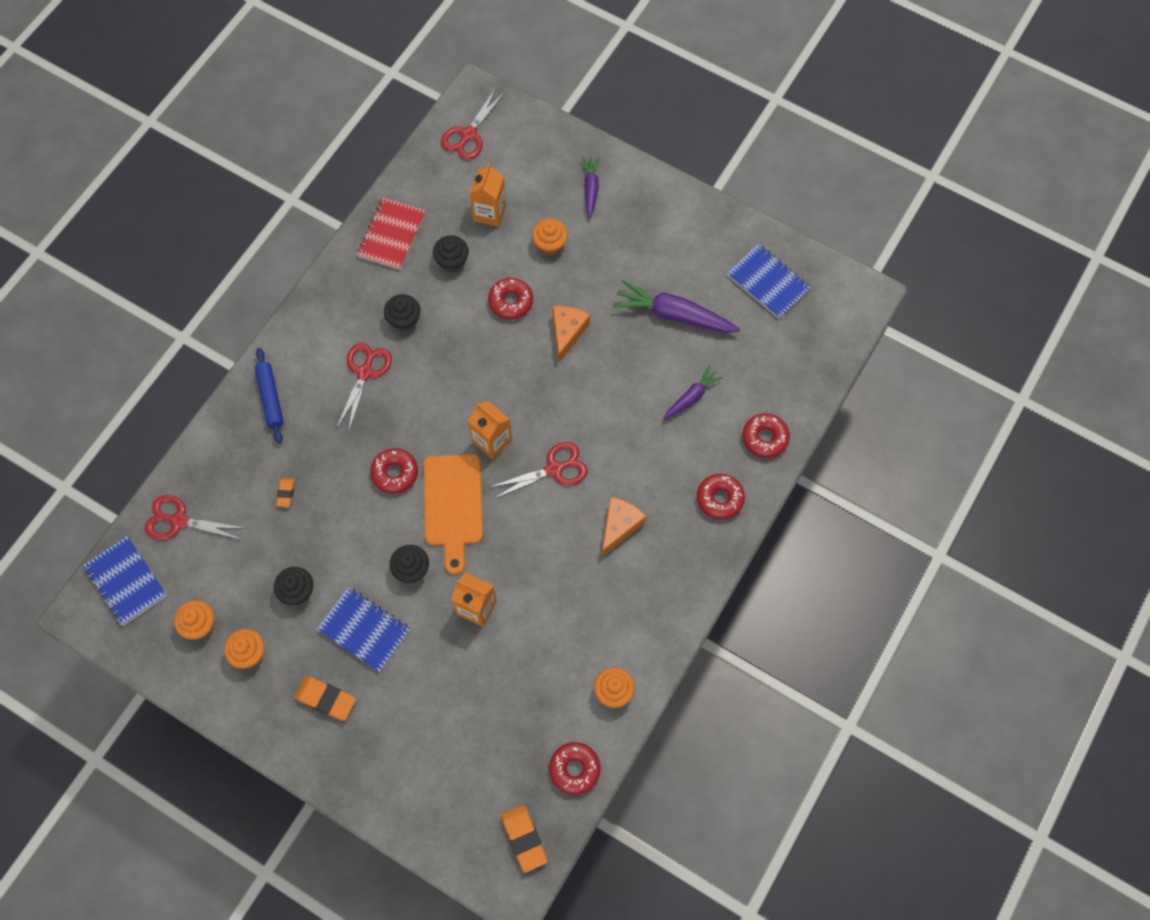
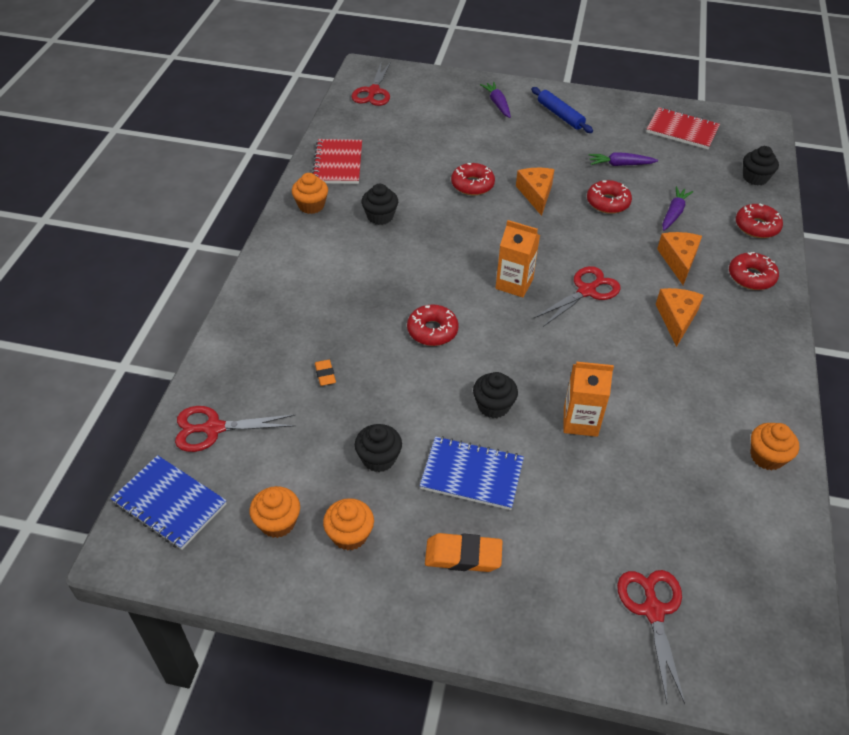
camera: 20 degrees left, 20 degrees down
blue rolling pin [255,348,284,443] -> blue rolling pin moved to [531,87,593,133]
red scissors [336,343,392,432] -> red scissors moved to [617,570,685,704]
orange cutting board [423,454,483,575] -> none
black cupcake [433,235,469,272] -> black cupcake moved to [743,146,779,186]
orange carton [470,163,506,227] -> none
orange eraser [501,805,548,873] -> none
orange cupcake [532,219,568,256] -> orange cupcake moved to [292,173,328,214]
red donut [549,742,600,795] -> red donut moved to [587,180,632,214]
purple carrot [613,280,741,333] -> purple carrot [589,153,658,166], size x0.57
blue notebook [727,244,811,319] -> red notebook [646,107,720,149]
none -> orange cheese [657,232,702,285]

